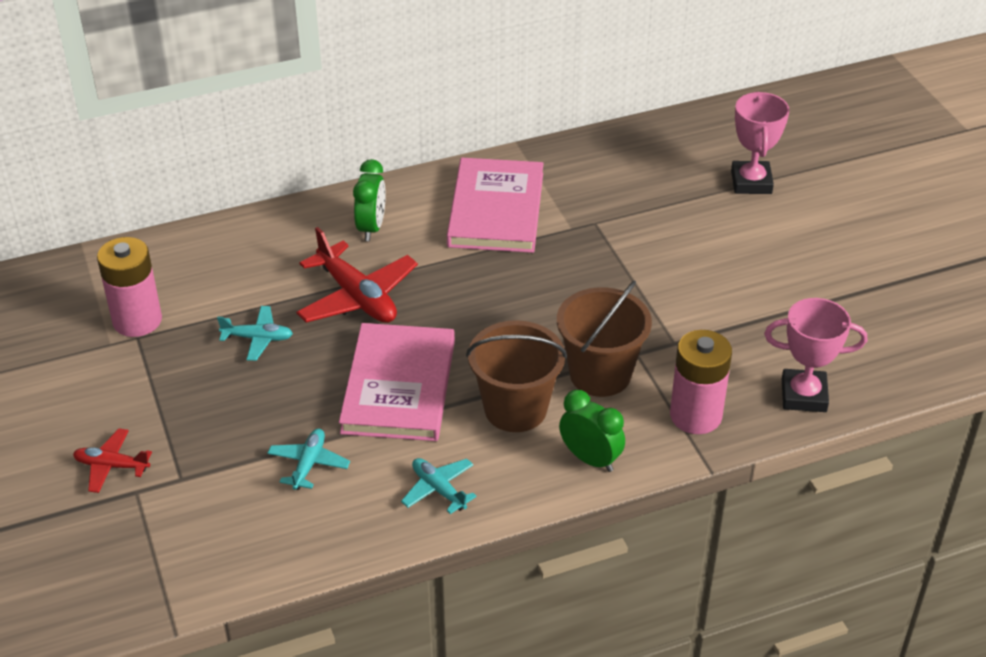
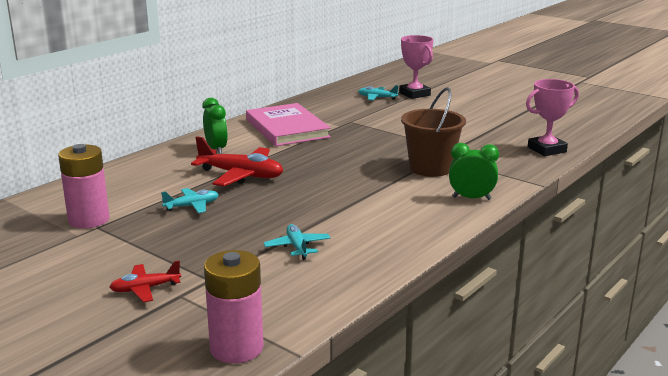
camera: 30 degrees left, 20 degrees down
pink book [339,323,455,441] -> none
turquoise plane [401,458,477,514] -> turquoise plane moved to [359,85,399,100]
brown bucket [466,320,567,432] -> none
pink battery [670,330,732,434] -> pink battery moved to [204,250,264,364]

